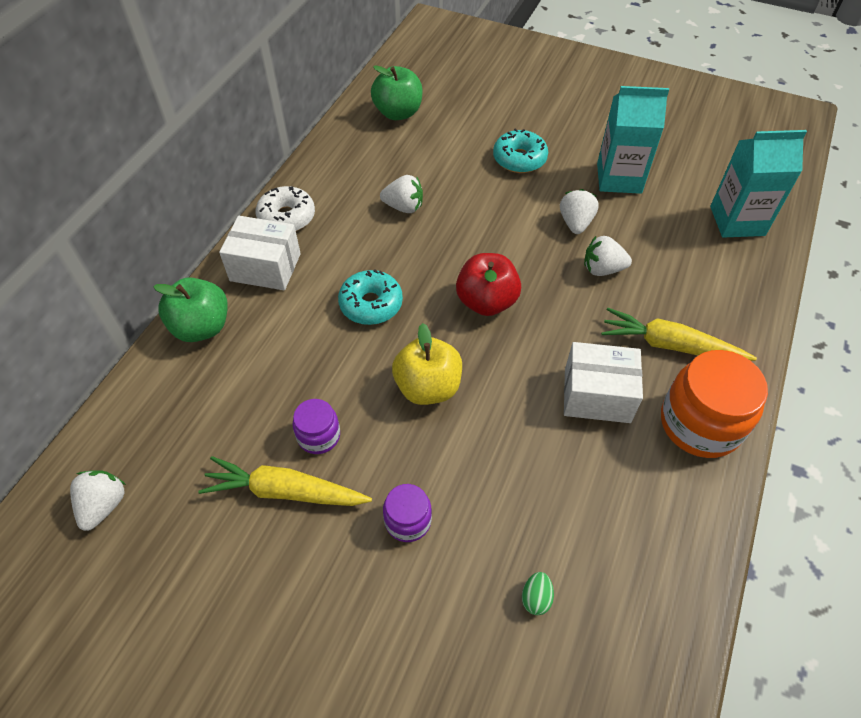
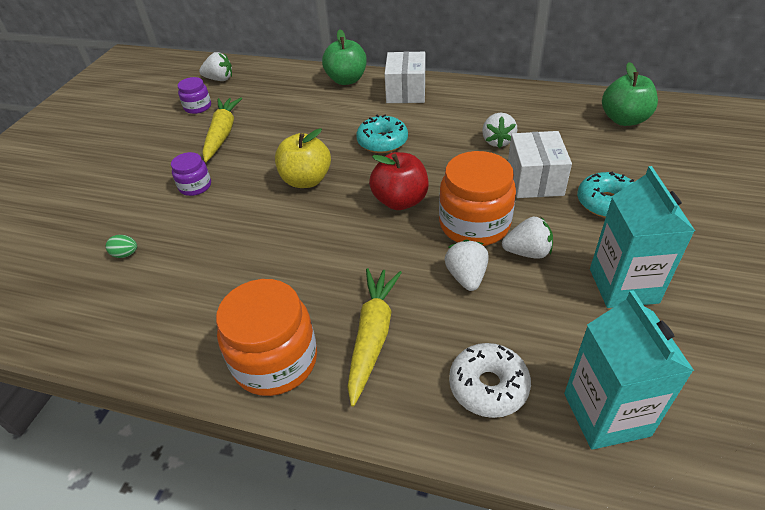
camera: 85 degrees right, 10 degrees down
white donut [255,186,315,231] -> white donut moved to [449,343,531,418]
purple jar [293,399,340,454] -> purple jar moved to [178,77,211,114]
white box [564,342,643,423] -> white box moved to [508,131,572,198]
none -> orange jar [439,151,516,246]

